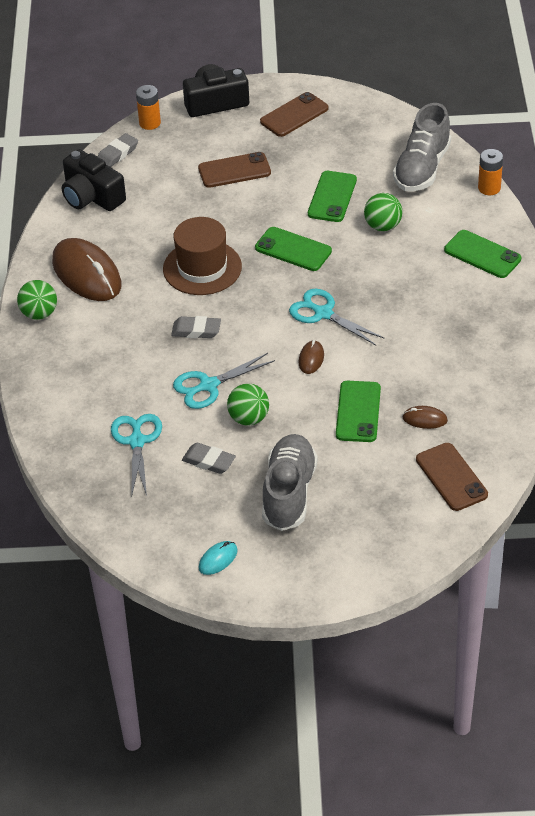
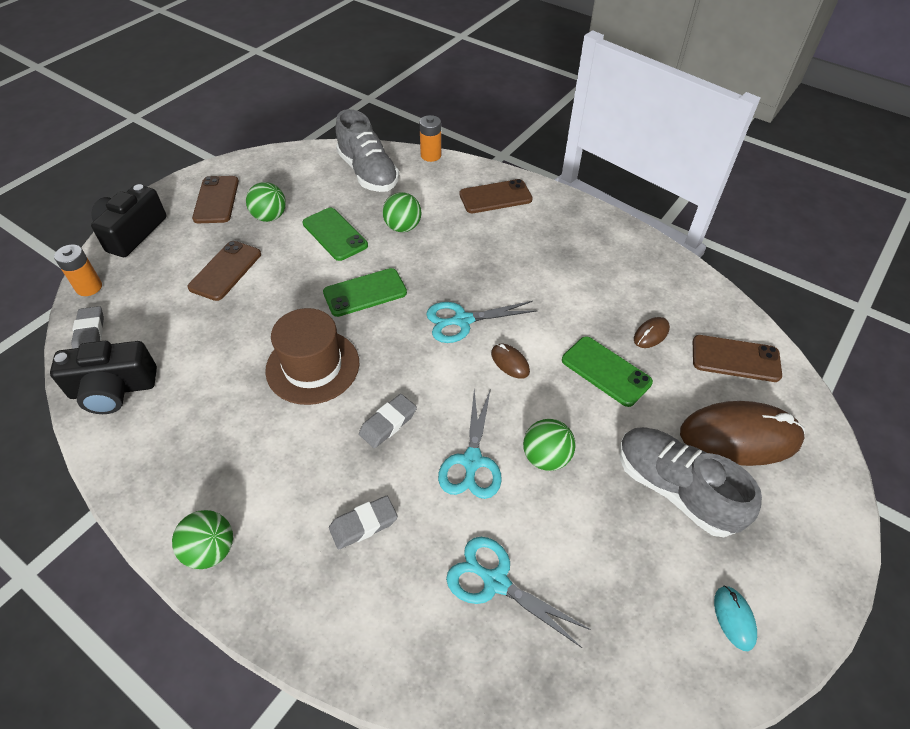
camera: 55 degrees left, 5 degrees up
brown mouse [52,238,122,301] -> brown mouse moved to [680,401,805,466]
grey eraser [182,443,236,474] -> grey eraser moved to [329,496,398,549]
green phone [444,230,521,278] -> brown phone [460,179,533,213]
none -> green ball [246,182,286,222]

